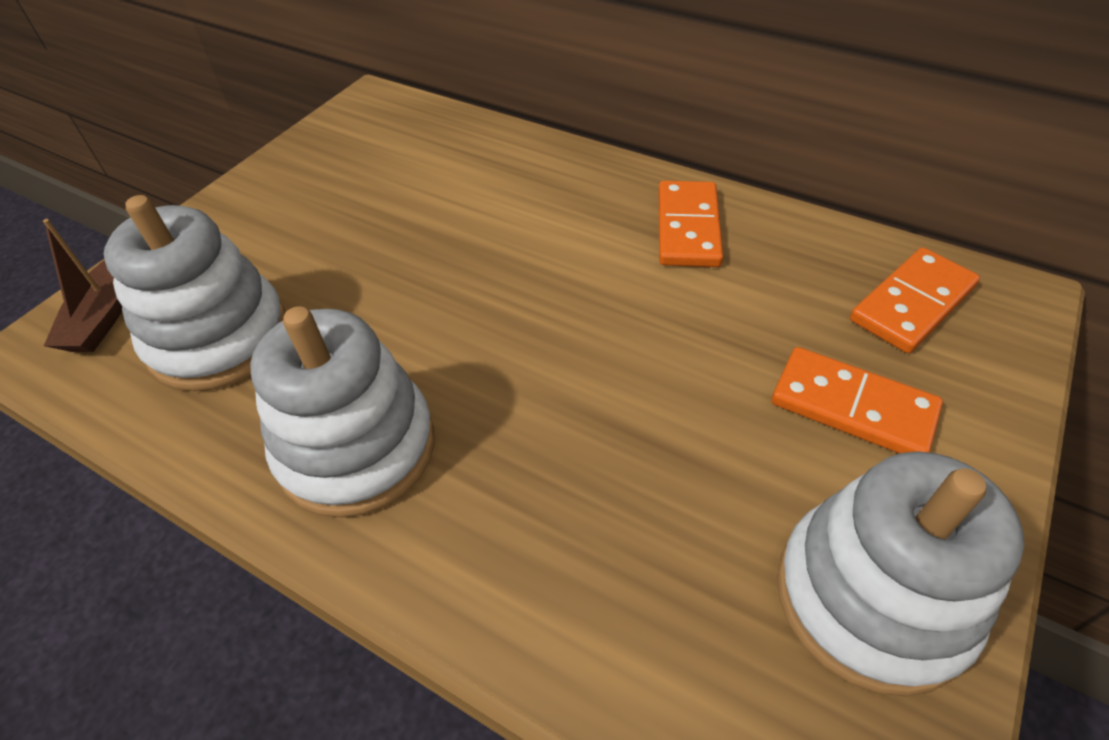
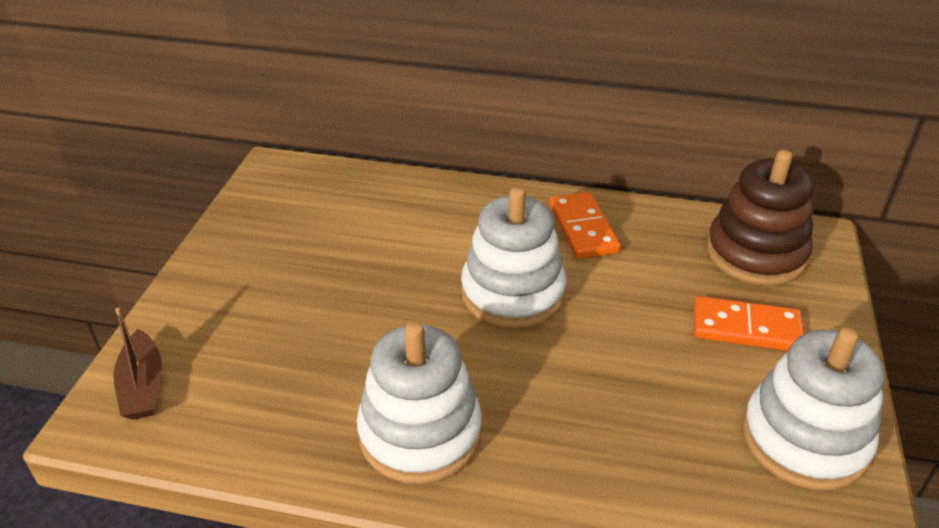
camera: 20 degrees left, 10 degrees down
white stacking toy [104,195,286,392] -> white stacking toy moved to [461,187,566,329]
orange domino [850,247,980,353] -> brown stacking toy [706,150,814,286]

